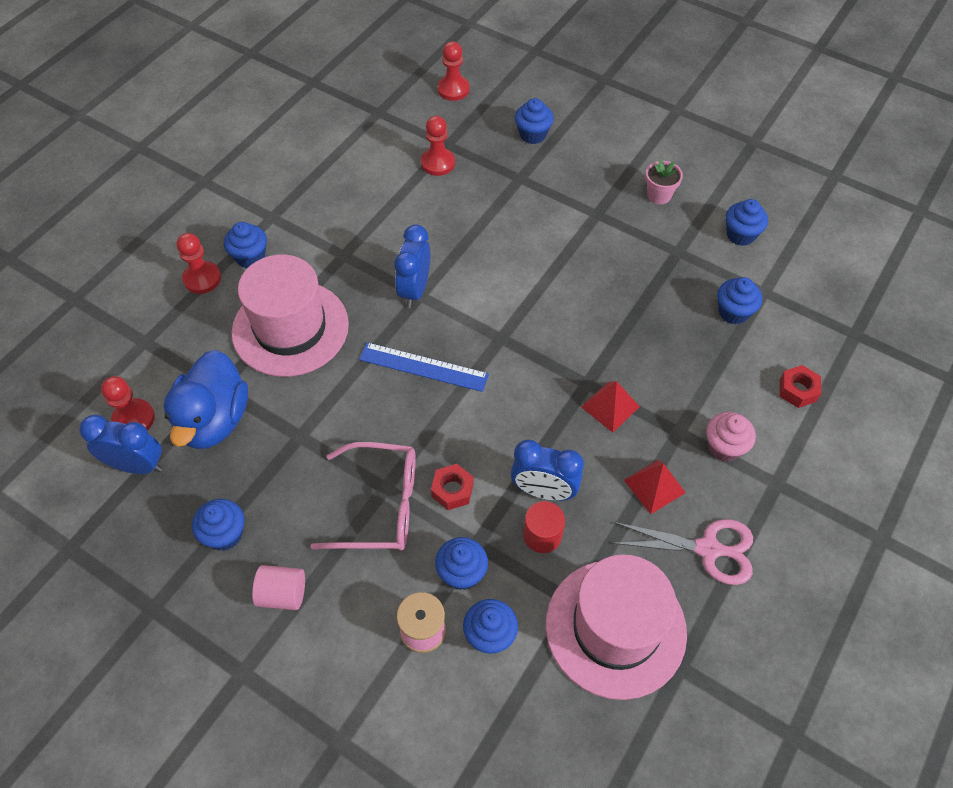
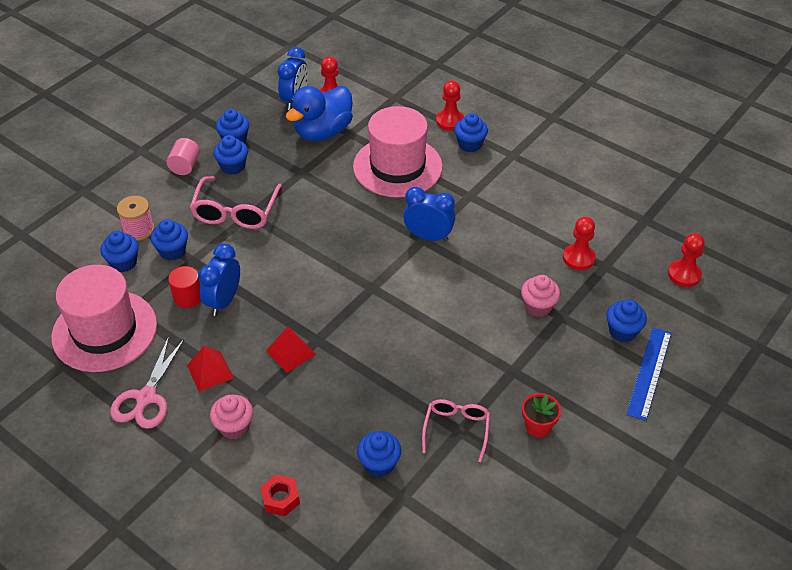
camera: 95 degrees right, 10 degrees down
blue duck [163,350,248,449] -> blue duck turned 60 degrees counterclockwise [286,86,353,141]
blue ruler [359,342,489,392] -> blue ruler moved to [626,327,671,421]
red nut [431,464,474,510] -> none
pink flower pot [645,159,683,204] -> red flower pot [522,393,561,438]
blue cupcake [726,199,768,246] -> blue cupcake moved to [213,135,248,174]
none -> pink glasses [422,399,490,462]
none -> pink cupcake [521,275,560,317]

